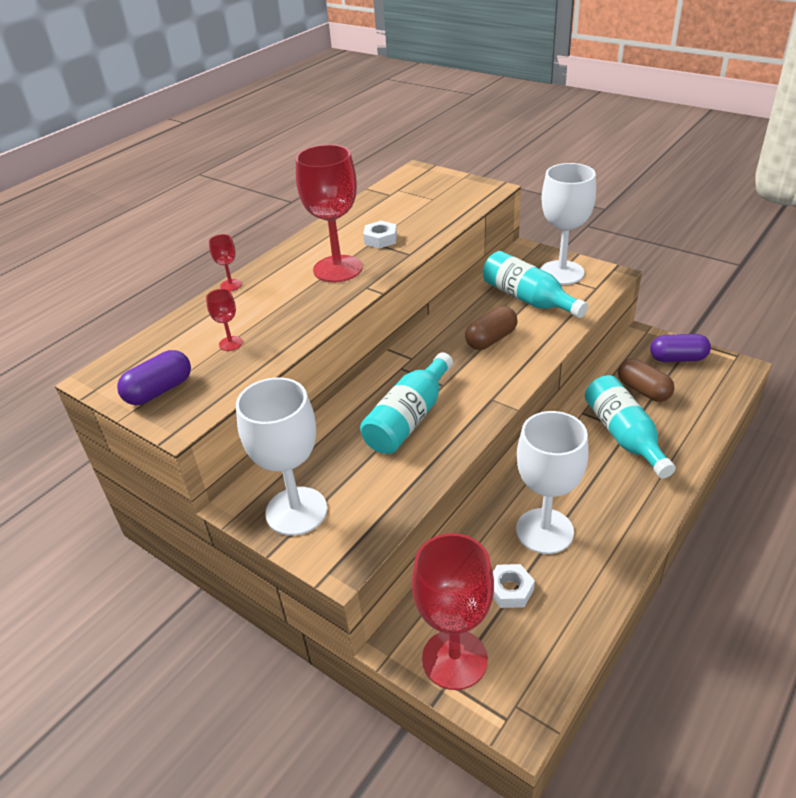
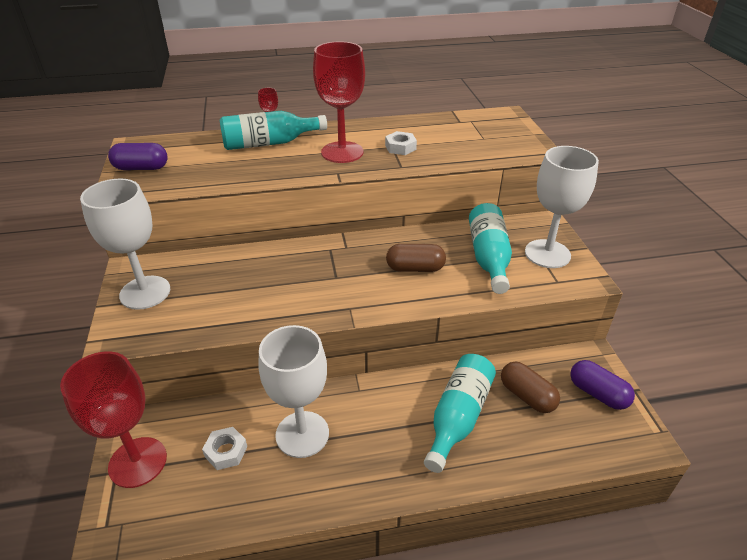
camera: 40 degrees right, 0 degrees up
red goblet [206,289,243,351] -> none
turquoise bottle [360,352,453,454] -> turquoise bottle moved to [219,111,327,150]
brown capsule [618,359,675,402] -> brown capsule turned 45 degrees counterclockwise [501,362,560,413]

